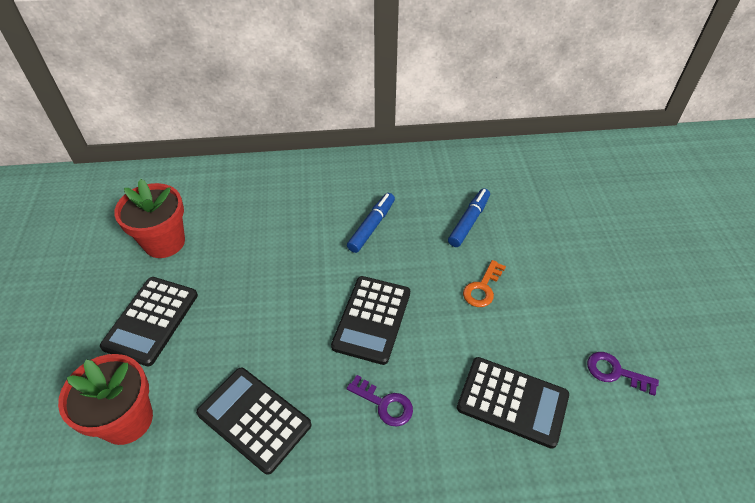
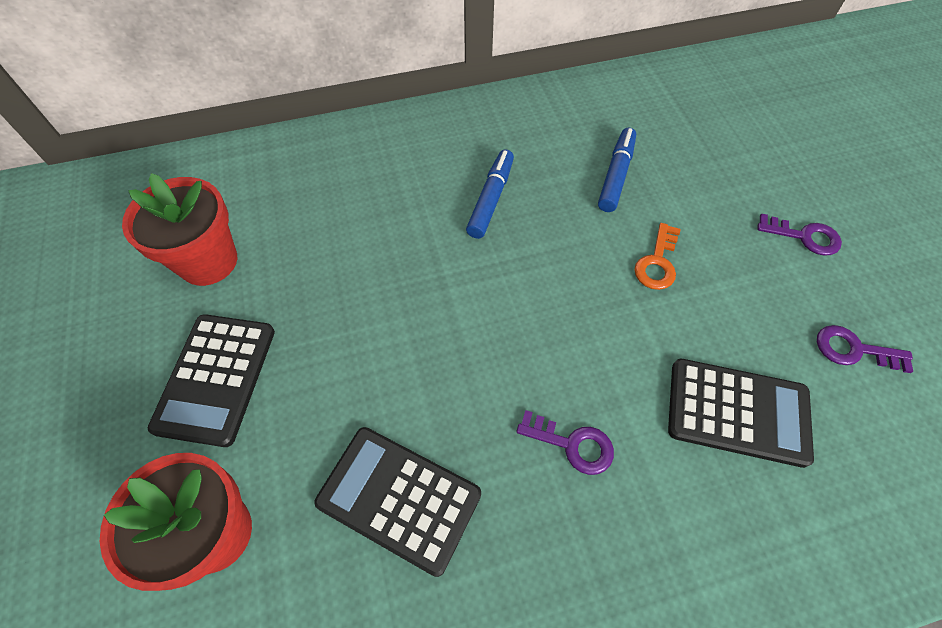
camera: 10 degrees left, 10 degrees up
black calculator [331,276,410,365] -> none
none -> purple key [757,214,842,256]

